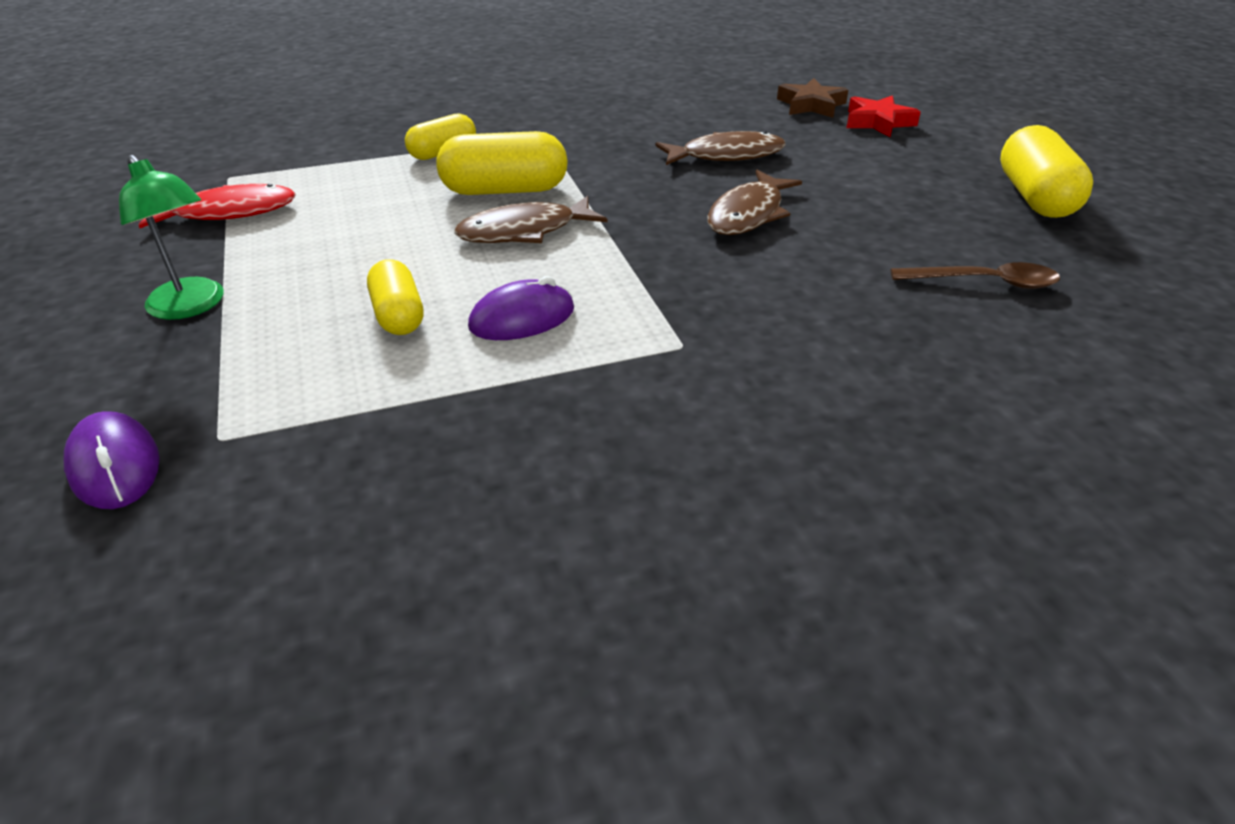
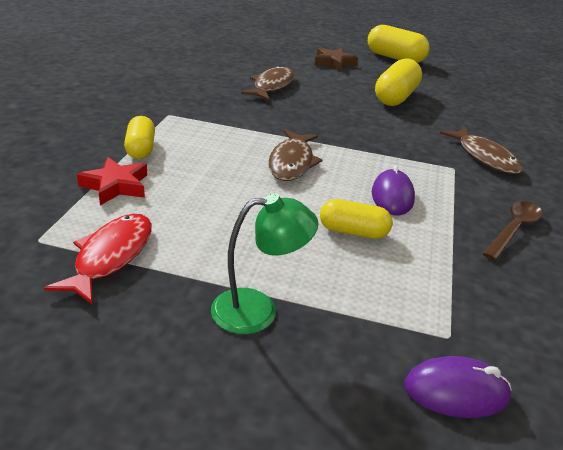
camera: 60 degrees left, 5 degrees down
yellow capsule [436,131,568,195] -> yellow capsule moved to [375,58,422,106]
brown fish [707,170,802,235] -> brown fish moved to [440,127,523,174]
brown star [777,78,848,118] -> brown star moved to [314,47,358,71]
red star [846,95,921,137] -> red star moved to [77,157,148,205]
brown spoon [891,262,1060,289] -> brown spoon moved to [482,201,542,261]

